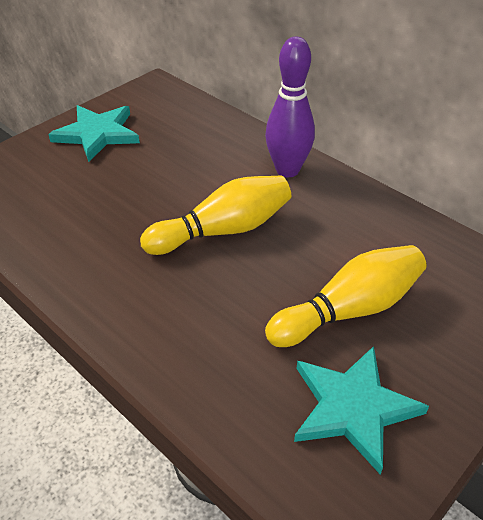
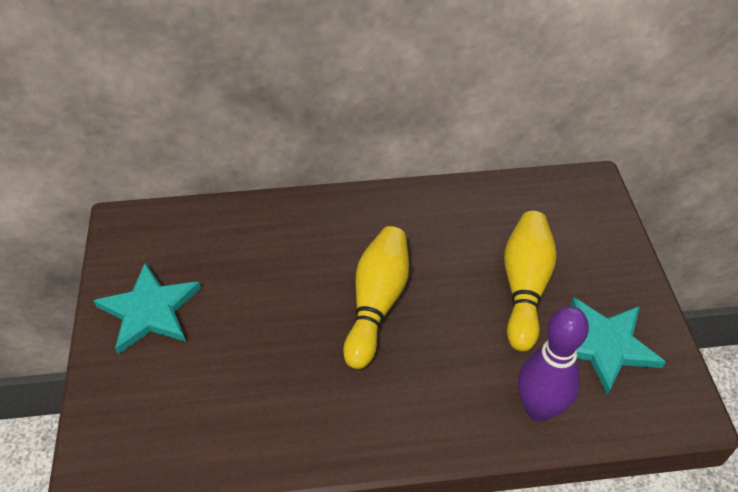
camera: 50 degrees left, 5 degrees up
purple bowling pin [265,36,315,177] -> purple bowling pin moved to [518,306,589,422]

